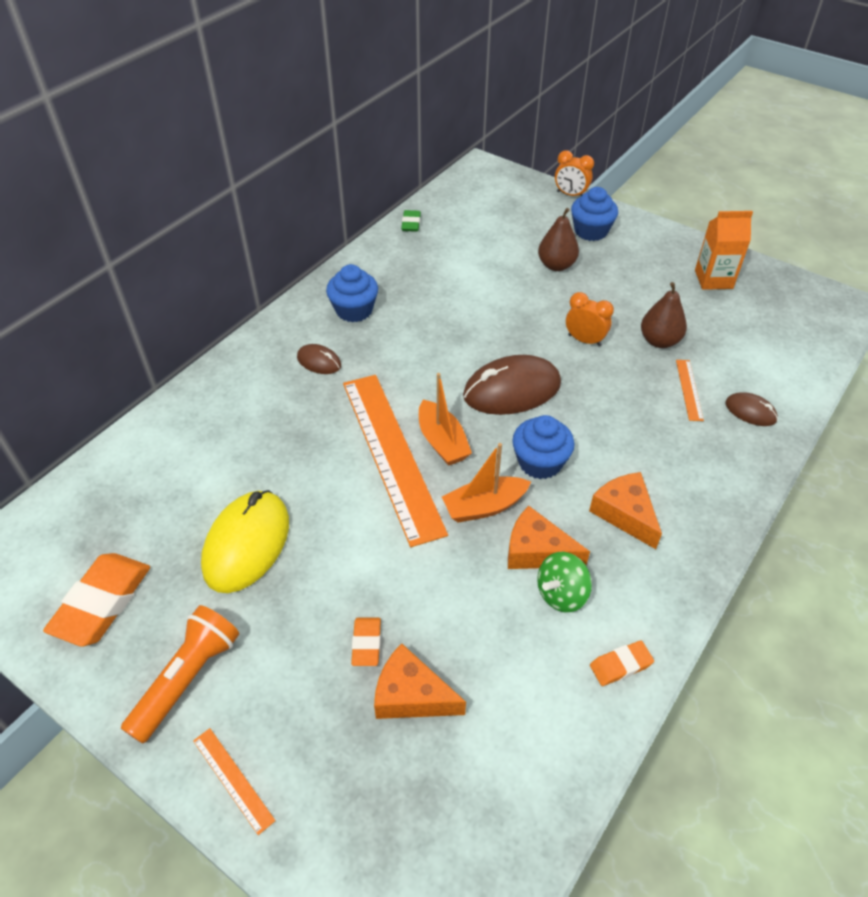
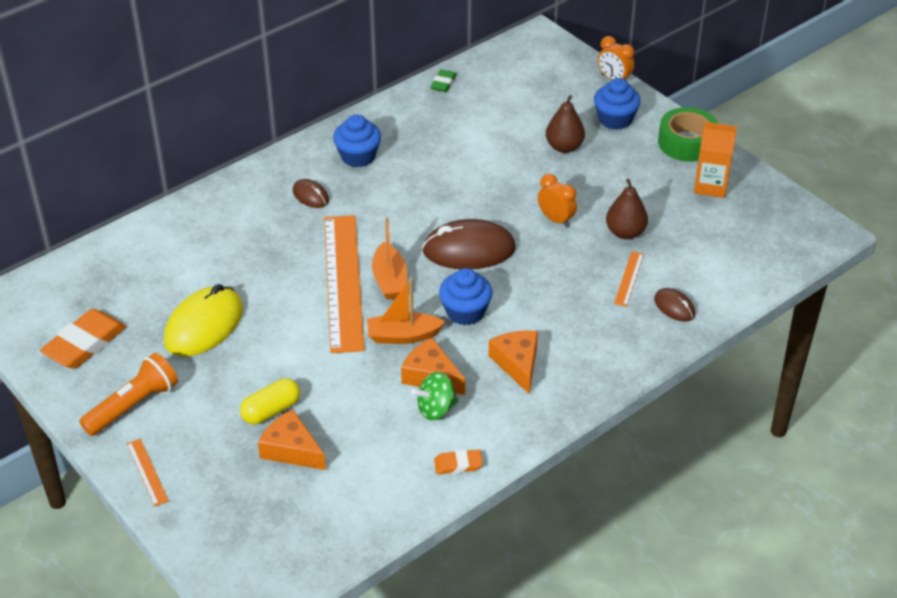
camera: 15 degrees right, 5 degrees down
orange eraser [351,617,381,666] -> yellow capsule [240,378,300,424]
none -> green tape [658,107,718,162]

